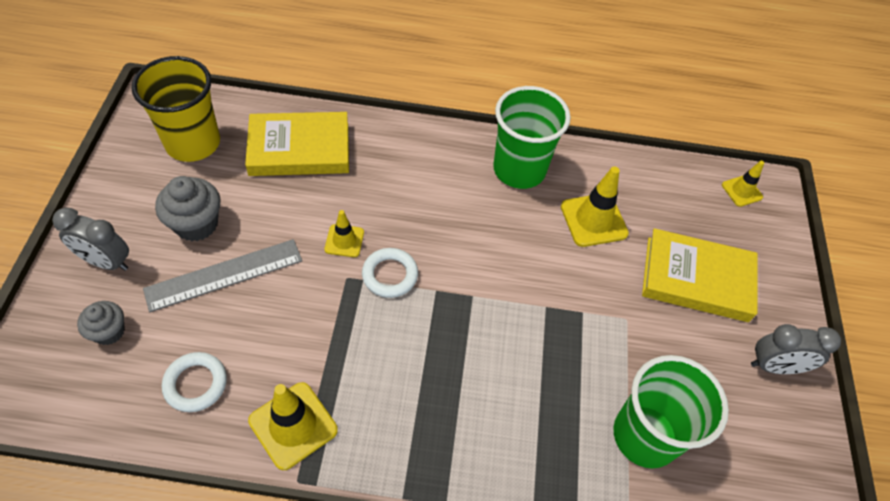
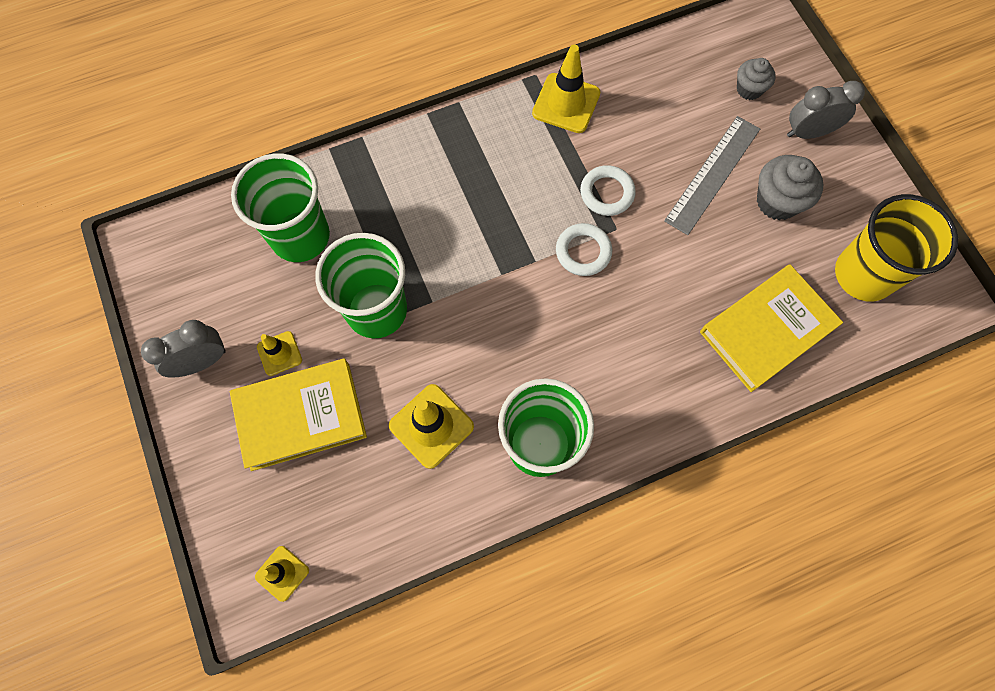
camera: 155 degrees right, 15 degrees up
white ring [162,352,227,412] -> white ring moved to [580,165,636,216]
yellow traffic cone [325,210,364,257] -> yellow traffic cone moved to [257,331,302,376]
none -> green cup [315,233,407,338]

